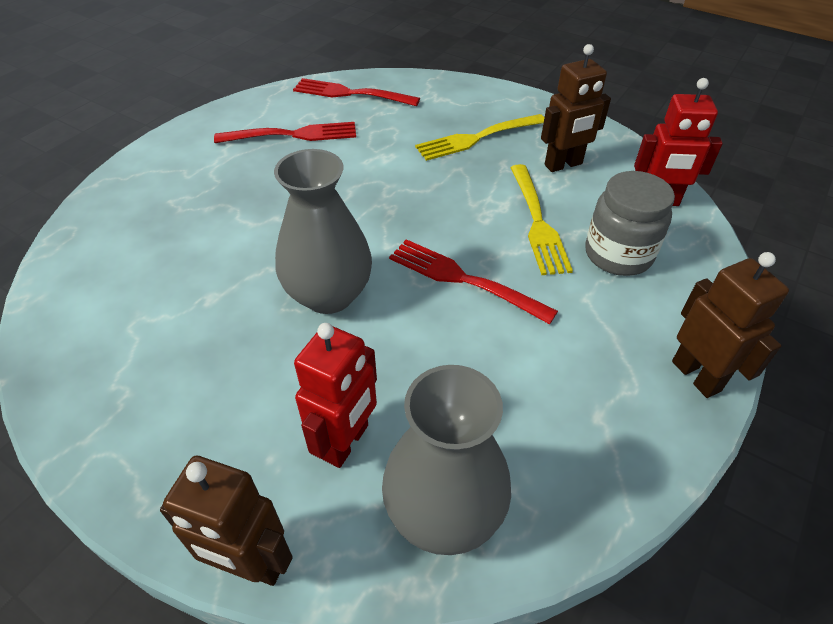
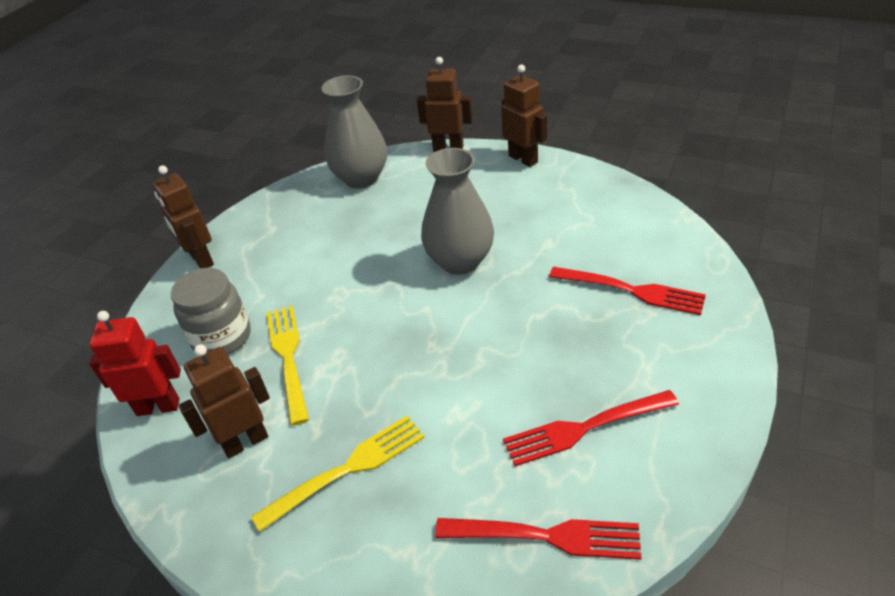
camera: 175 degrees right, 5 degrees down
red robot [294,323,377,468] -> none
red fork [389,239,558,324] -> red fork moved to [549,266,706,315]
none -> brown robot [501,65,547,167]

